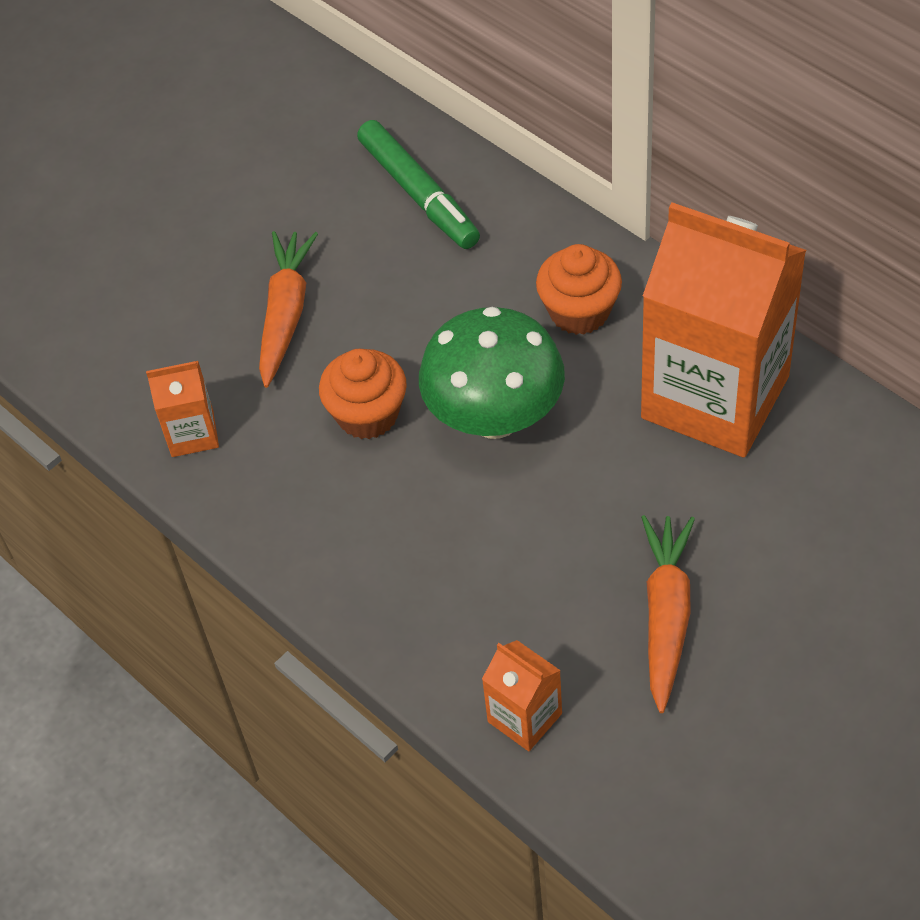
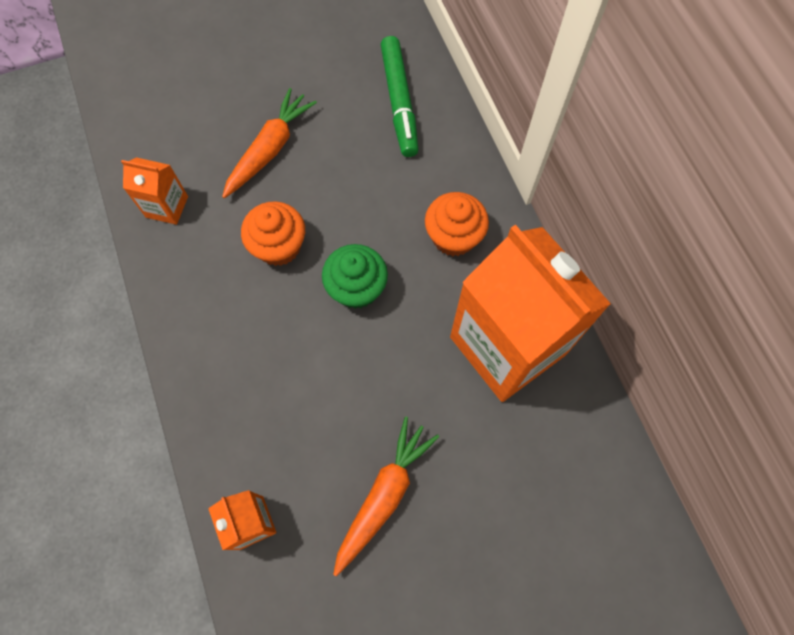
camera: 20 degrees right, 15 degrees up
green mushroom [419,307,565,439] -> green cupcake [322,244,388,309]

